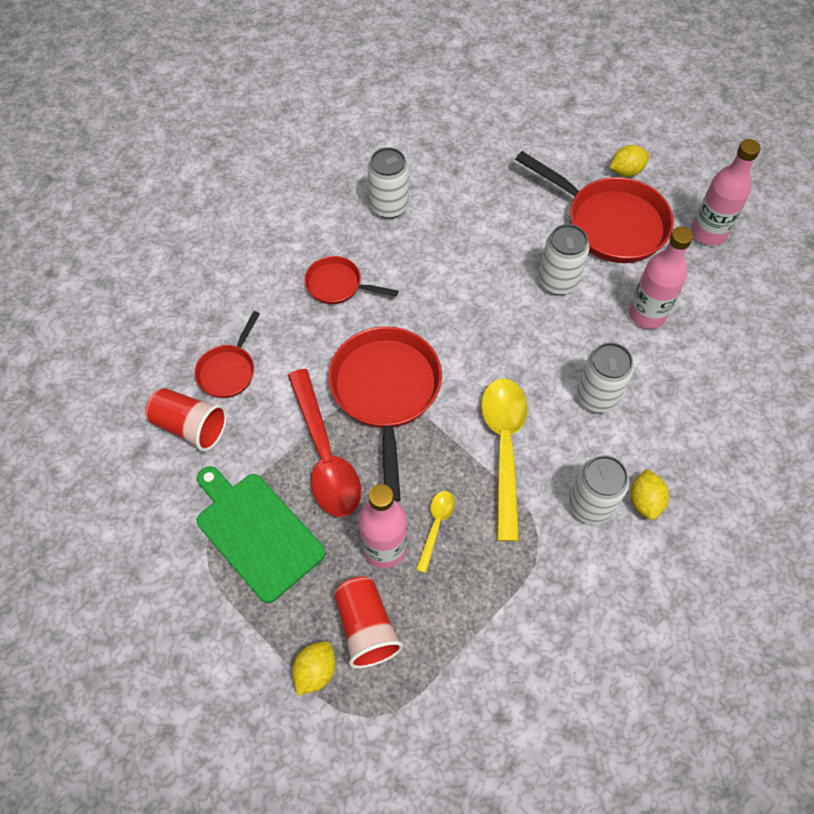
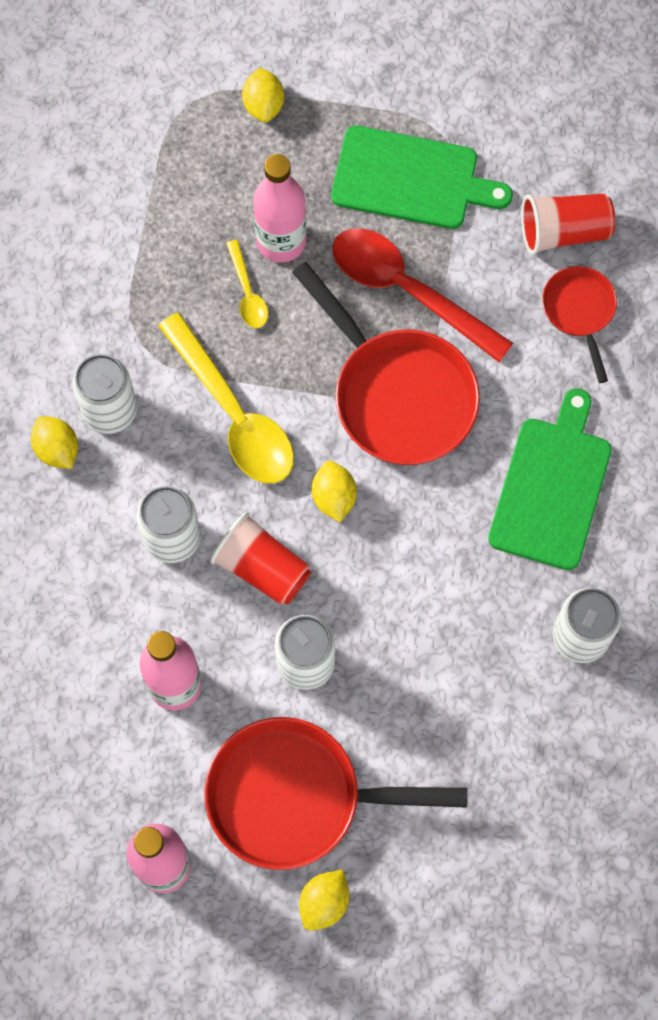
camera: 145 degrees right, 10 degrees up
red pan [305,256,398,304] -> green cutting board [488,388,612,570]
red cup [334,576,403,668] -> red cup moved to [210,512,311,605]
none -> yellow lemon [312,461,357,522]

